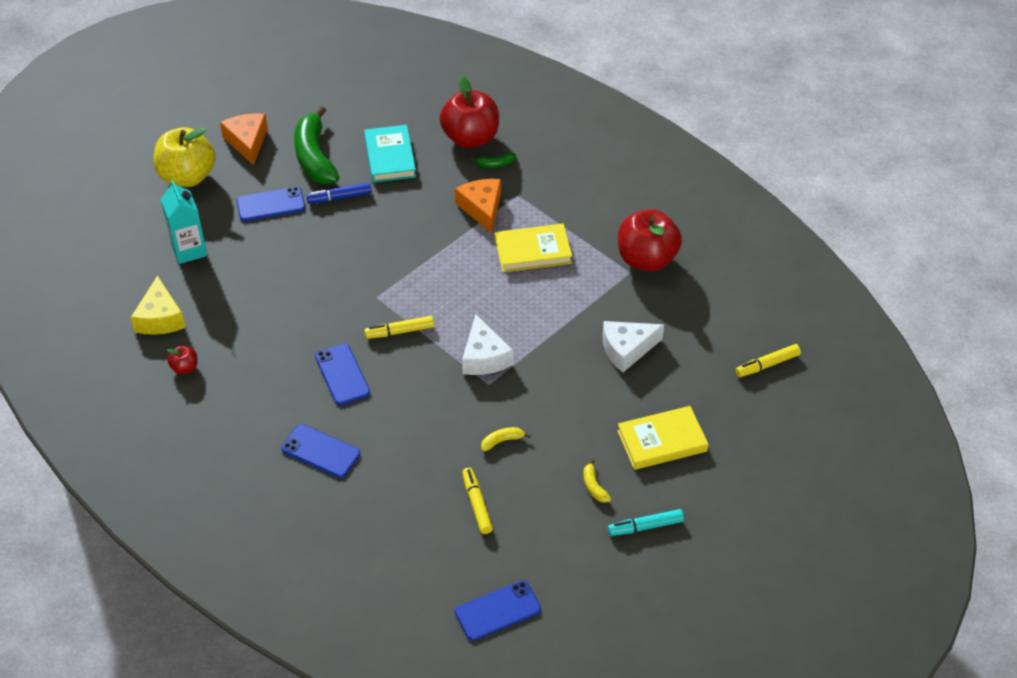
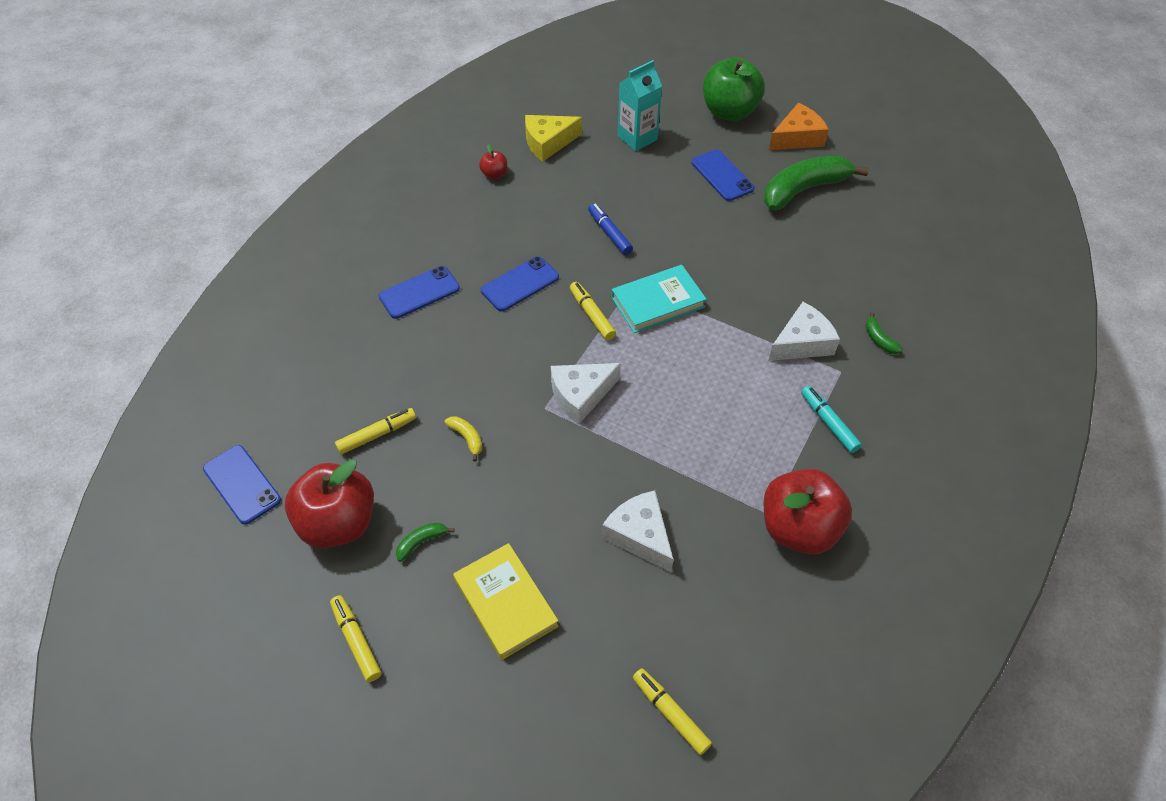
camera: 75 degrees right, 5 degrees up
yellow apple [154,127,216,187] -> green apple [703,57,765,121]
blue phone [281,424,360,478] -> blue phone turned 45 degrees clockwise [379,266,460,319]
blue marker [307,182,372,204] -> blue marker moved to [588,203,633,255]
turquoise book [364,125,416,183] -> turquoise book moved to [612,265,707,333]
red apple [440,76,499,148] -> red apple moved to [285,460,374,548]
orange cheese [455,179,501,233] -> white cheese [768,302,840,361]
yellow book [495,224,572,272] -> none
yellow banana [583,459,611,503] -> green banana [396,522,455,562]
turquoise marker [608,509,684,536] -> turquoise marker moved to [801,386,862,453]
none -> yellow marker [330,595,382,682]

